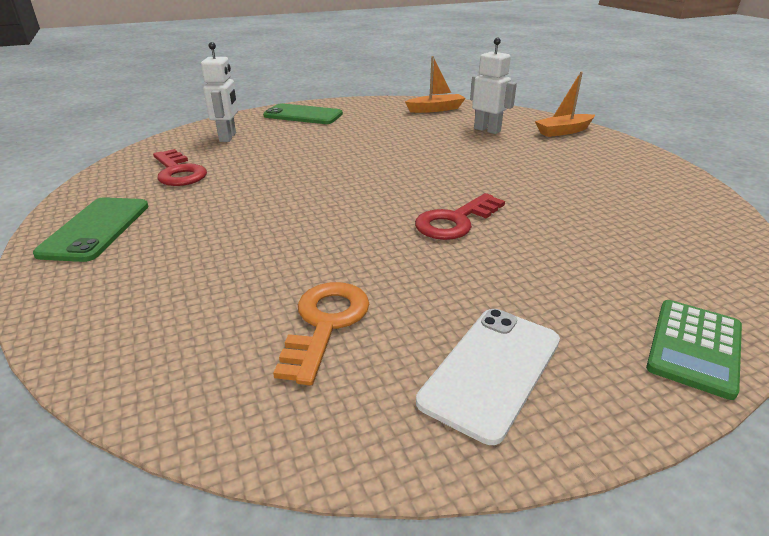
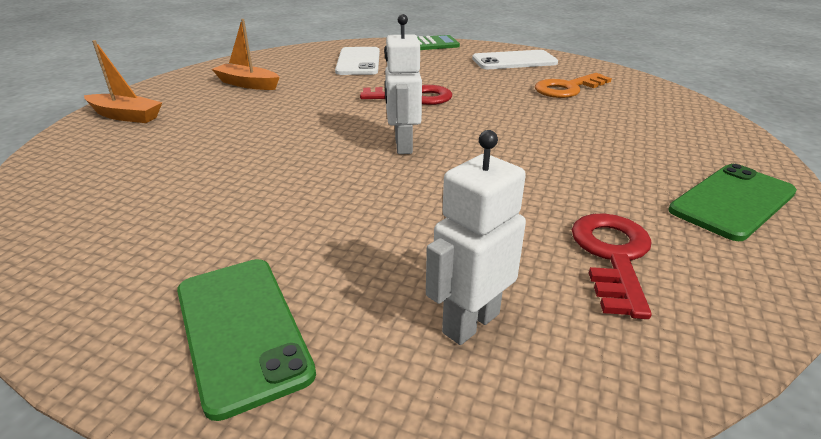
camera: 135 degrees left, 0 degrees up
orange boat [405,56,466,113] -> orange boat moved to [212,19,280,90]
white robot [470,38,517,134] -> white robot moved to [384,14,422,154]
none -> white phone [335,47,380,75]

